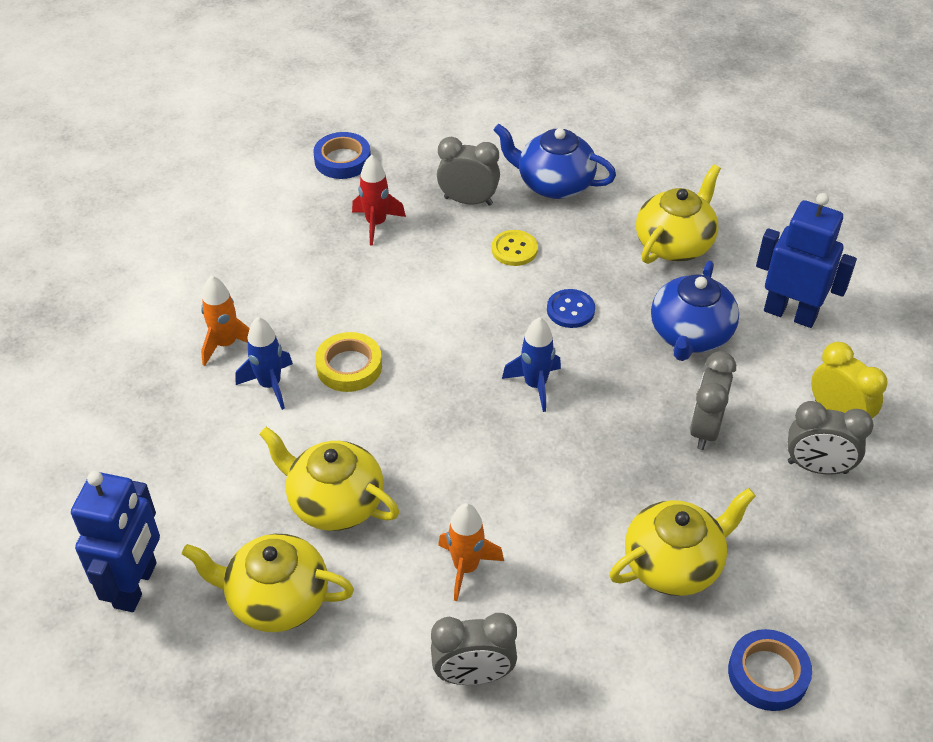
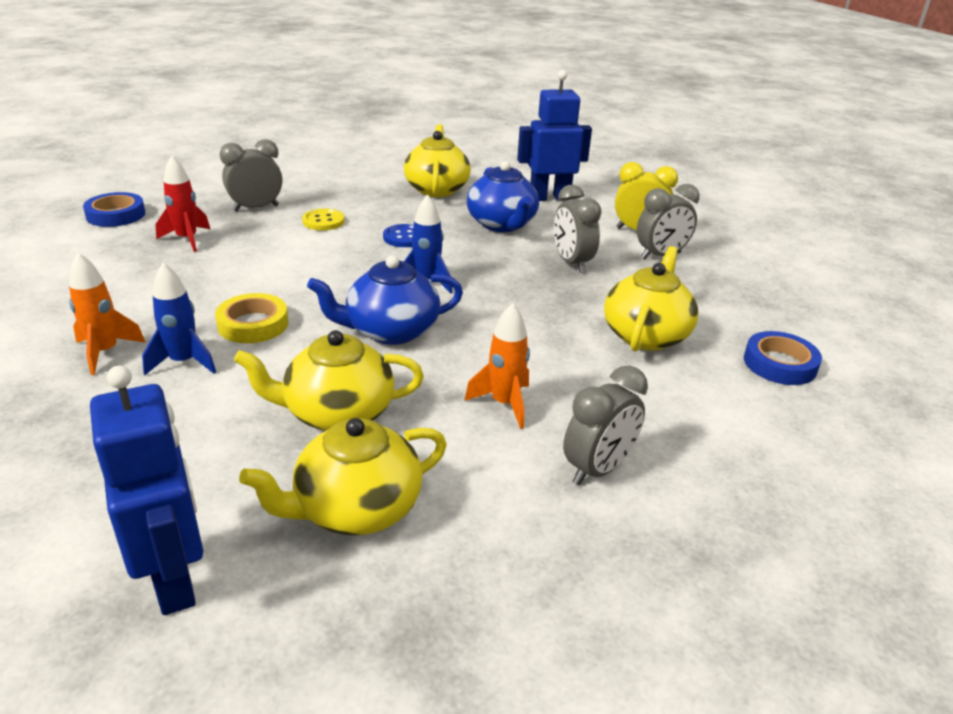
camera: 40 degrees left, 15 degrees down
blue teapot [494,124,616,199] -> blue teapot moved to [307,256,463,345]

